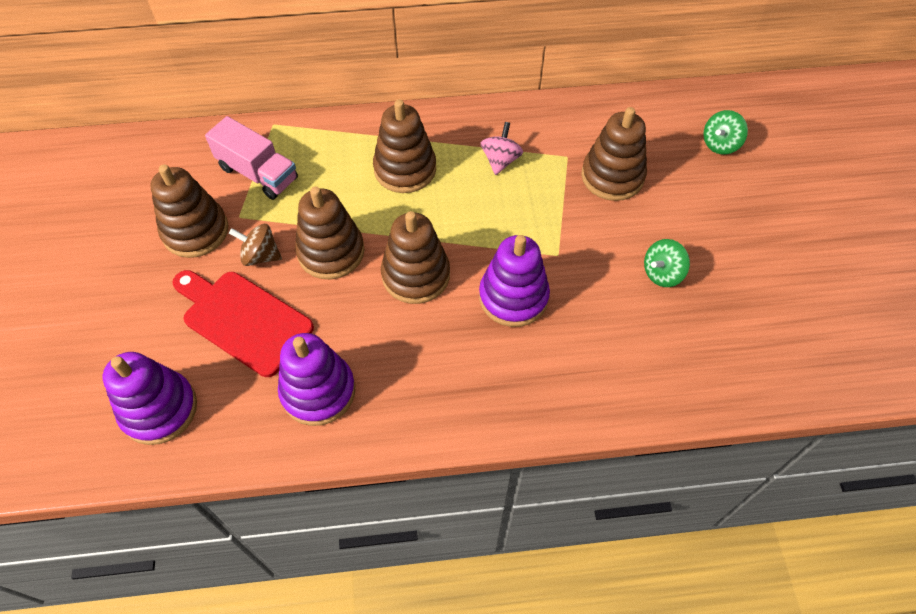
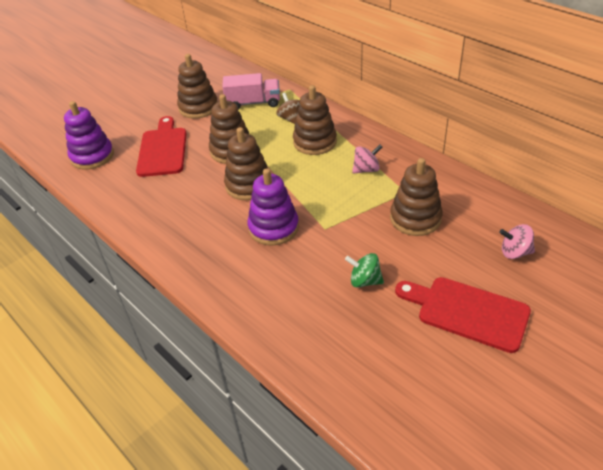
camera: 55 degrees right, 15 degrees down
pink truck [205,116,298,200] -> pink truck turned 90 degrees counterclockwise [222,73,280,110]
brown spinning top [229,224,282,266] -> brown spinning top moved to [276,93,300,124]
purple stacking toy [278,333,355,426] -> none
green spinning top [703,110,748,155] -> pink spinning top [499,224,535,259]
none -> red cutting board [395,277,531,353]

